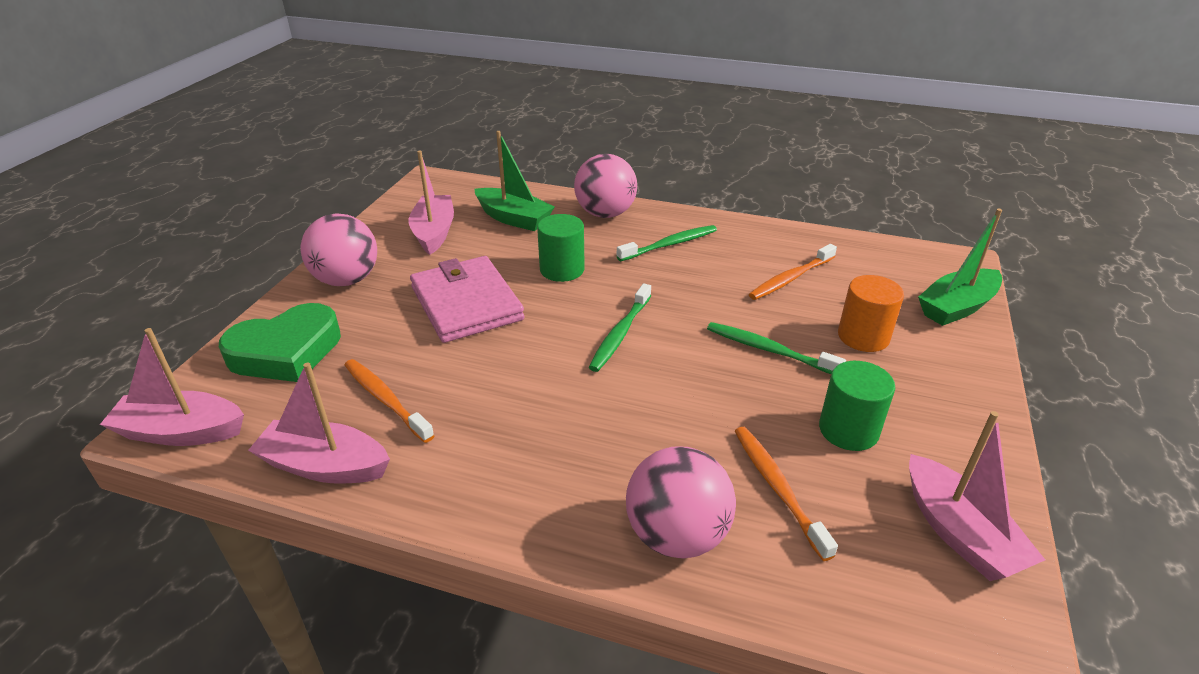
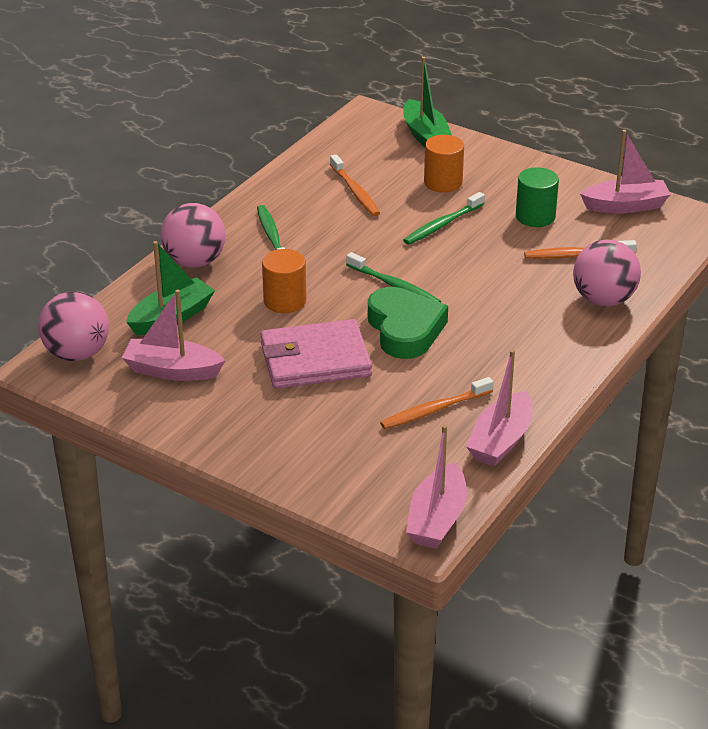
camera: 75 degrees left, 0 degrees up
green heart [219,303,341,382] -> green heart moved to [368,287,448,359]
pink ball [301,213,377,286] -> pink ball moved to [38,291,109,361]
green cylinder [537,214,585,282] -> orange cylinder [262,249,306,313]

